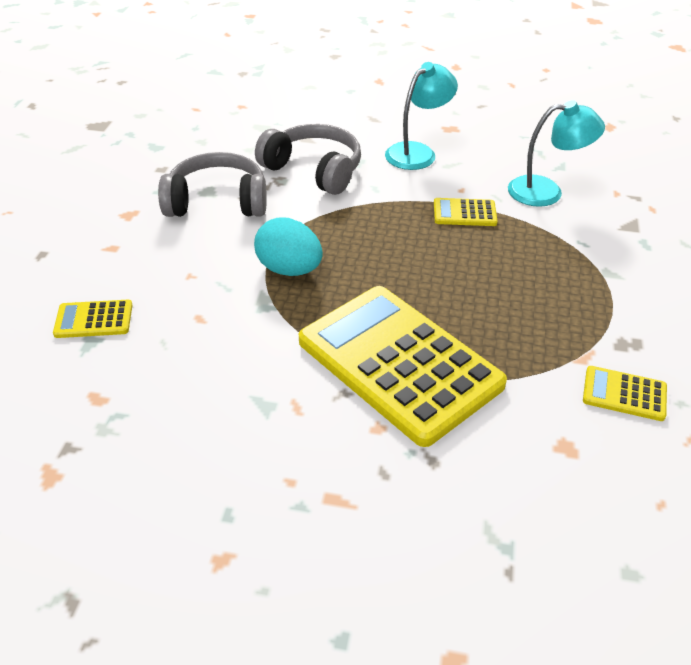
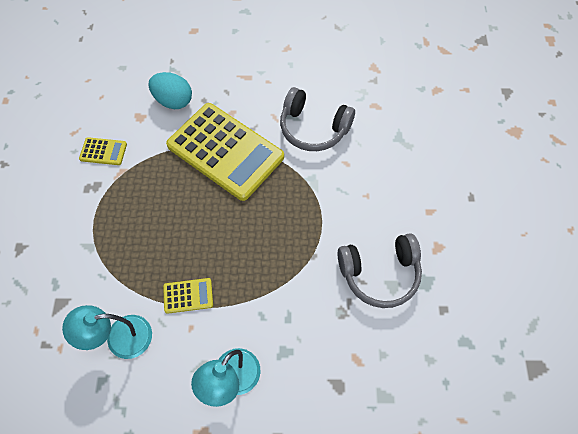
camera: 170 degrees right, 20 degrees up
yellow calculator [53,300,132,338] -> none
turquoise egg [254,217,323,276] -> turquoise egg moved to [149,72,192,109]
grey headphones [255,124,361,195] -> grey headphones moved to [280,87,355,151]

